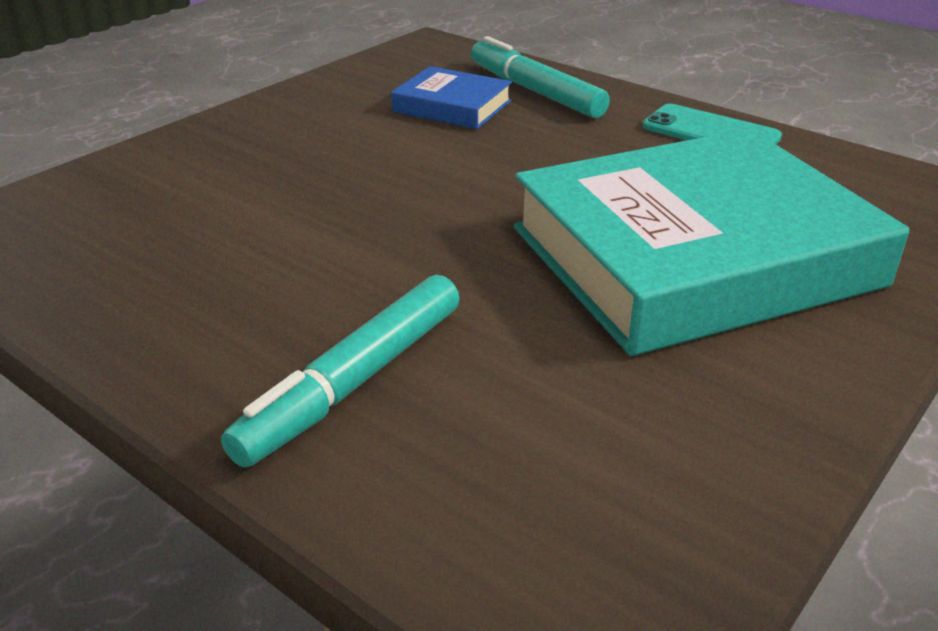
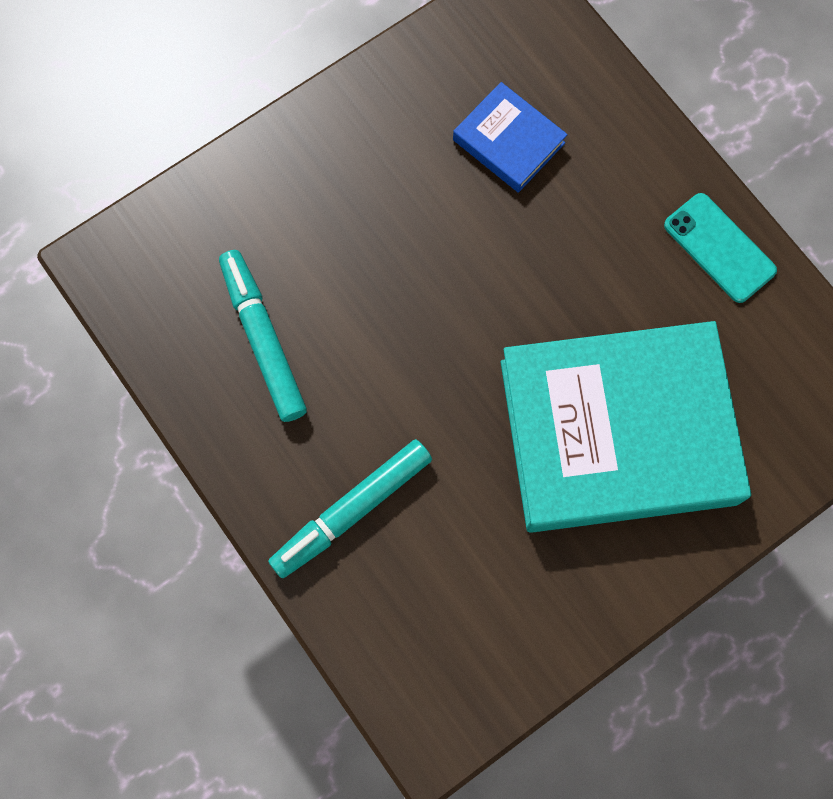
camera: 15 degrees right, 40 degrees up
turquoise marker [471,36,610,118] -> turquoise marker moved to [219,250,307,422]

